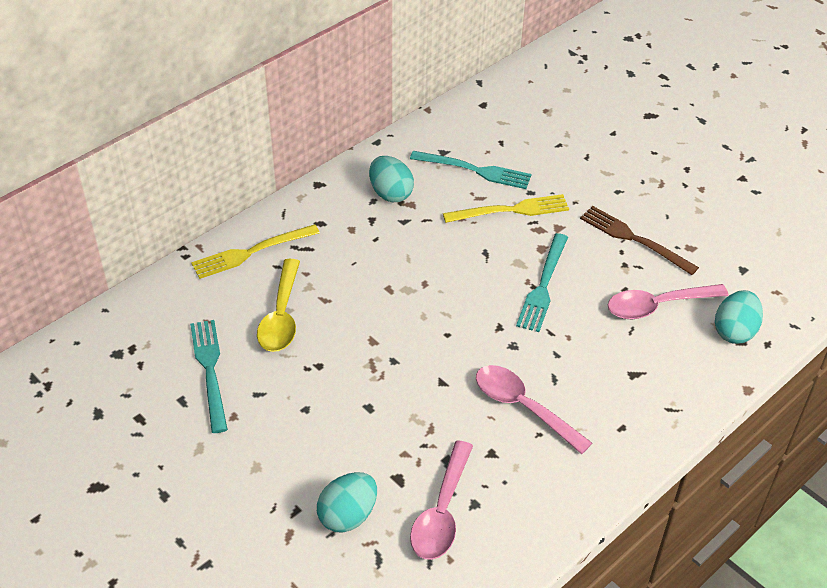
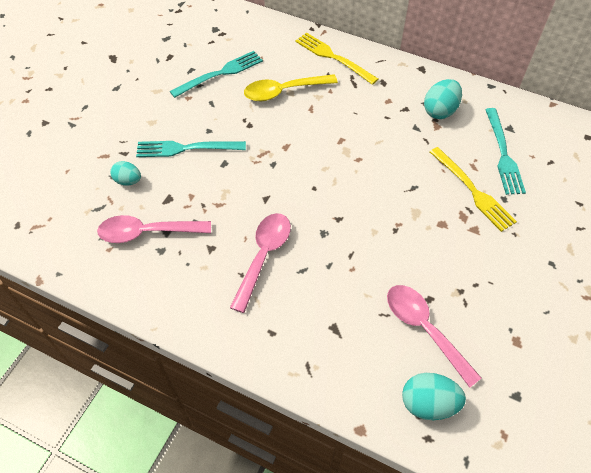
camera: 70 degrees right, 10 degrees up
turquoise egg [317,472,377,533] -> turquoise egg [110,161,141,186], size x0.65
turquoise fork [516,233,568,332] -> turquoise fork moved to [136,141,246,157]
brown fork [580,206,699,275] -> none

